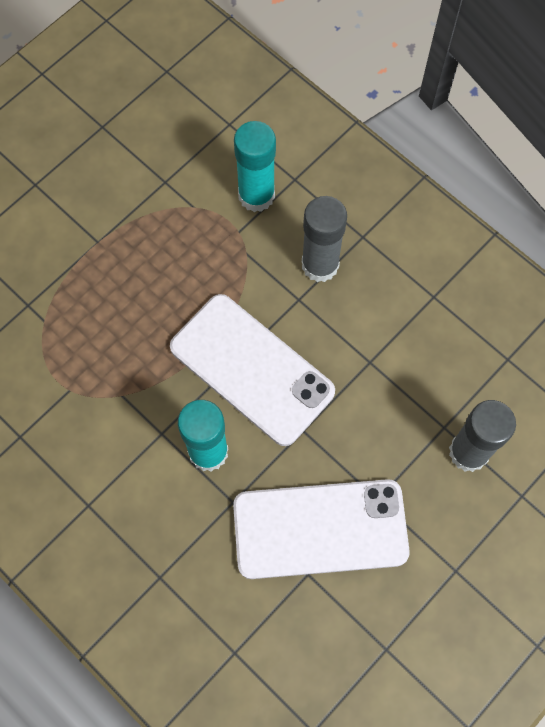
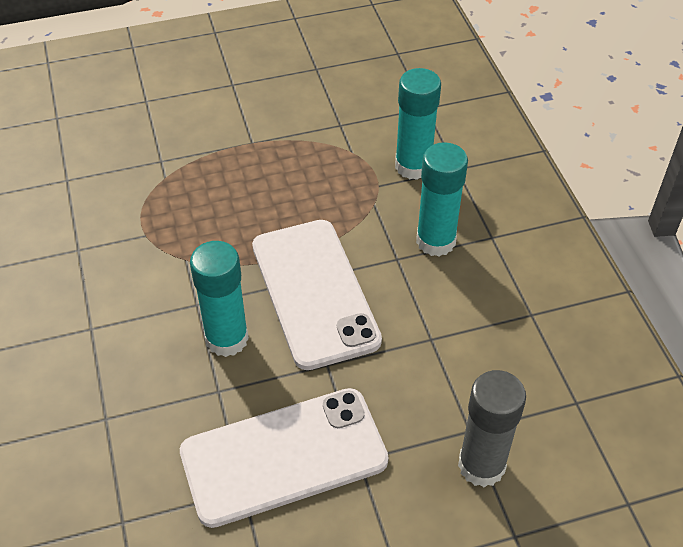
camera: 30 degrees right, 20 degrees down
white phone [233,479,410,579] -> white phone turned 45 degrees counterclockwise [180,388,389,528]
grey glue stick [302,196,347,282] -> turquoise glue stick [416,142,468,257]

